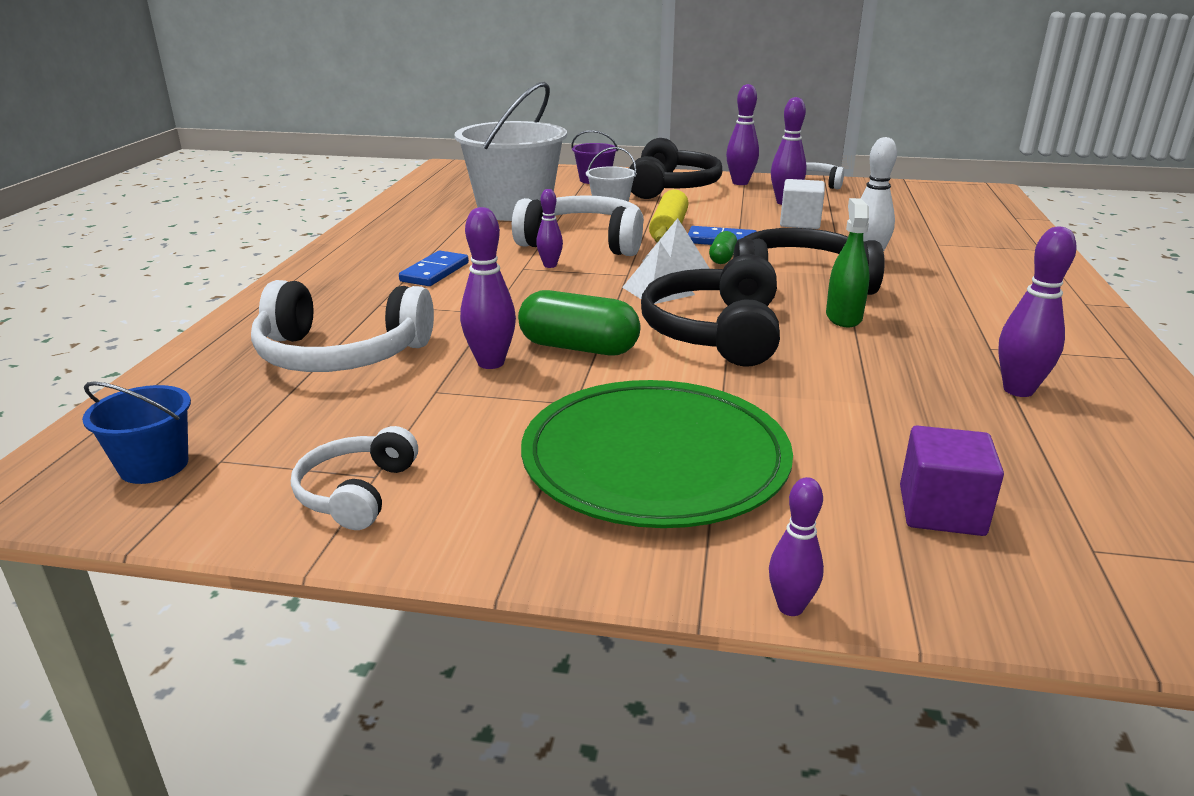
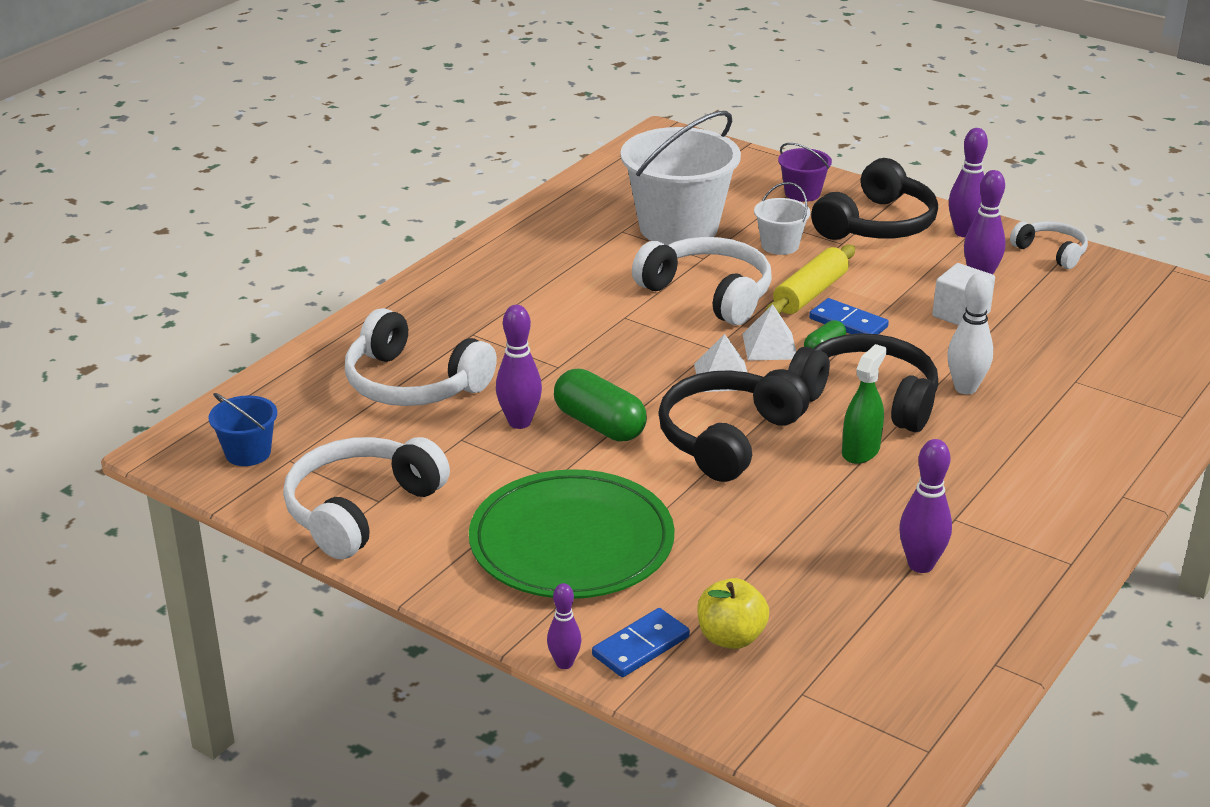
camera: 25 degrees right, 5 degrees up
white headphones [291,426,418,530] -> white headphones [283,437,450,559], size x1.76
blue domino [399,251,469,286] -> blue domino moved to [592,608,690,677]
purple bowling pin [536,189,563,268] -> none
purple cube [900,426,1004,536] -> yellow apple [697,578,769,649]

